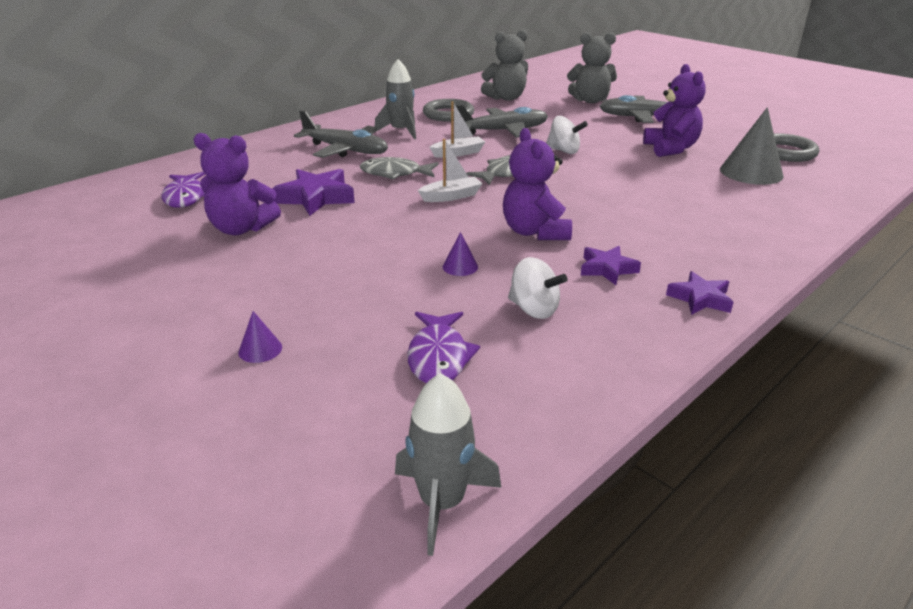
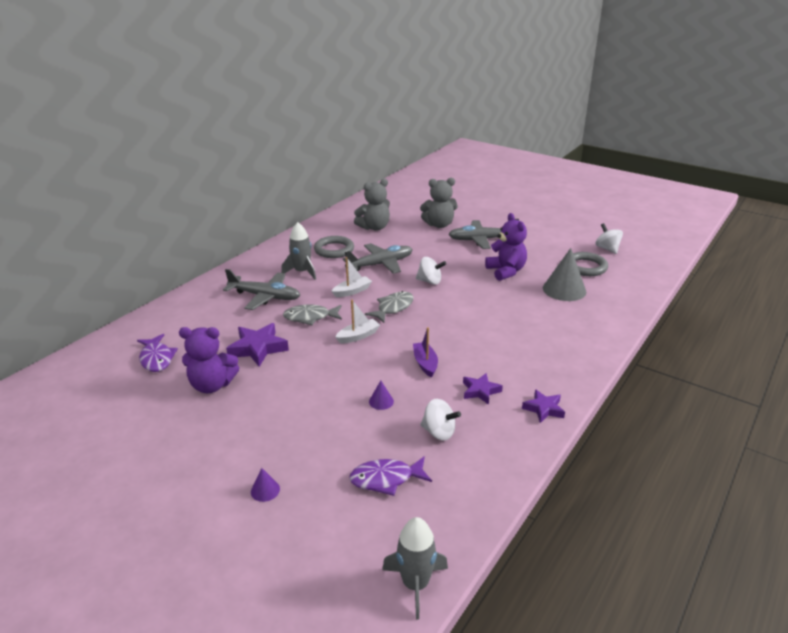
camera: 10 degrees left, 0 degrees up
purple fish [407,312,480,383] -> purple fish turned 90 degrees clockwise [349,456,432,496]
purple teddy bear [503,128,572,240] -> purple boat [413,327,438,378]
none -> white spinning top [596,223,623,254]

